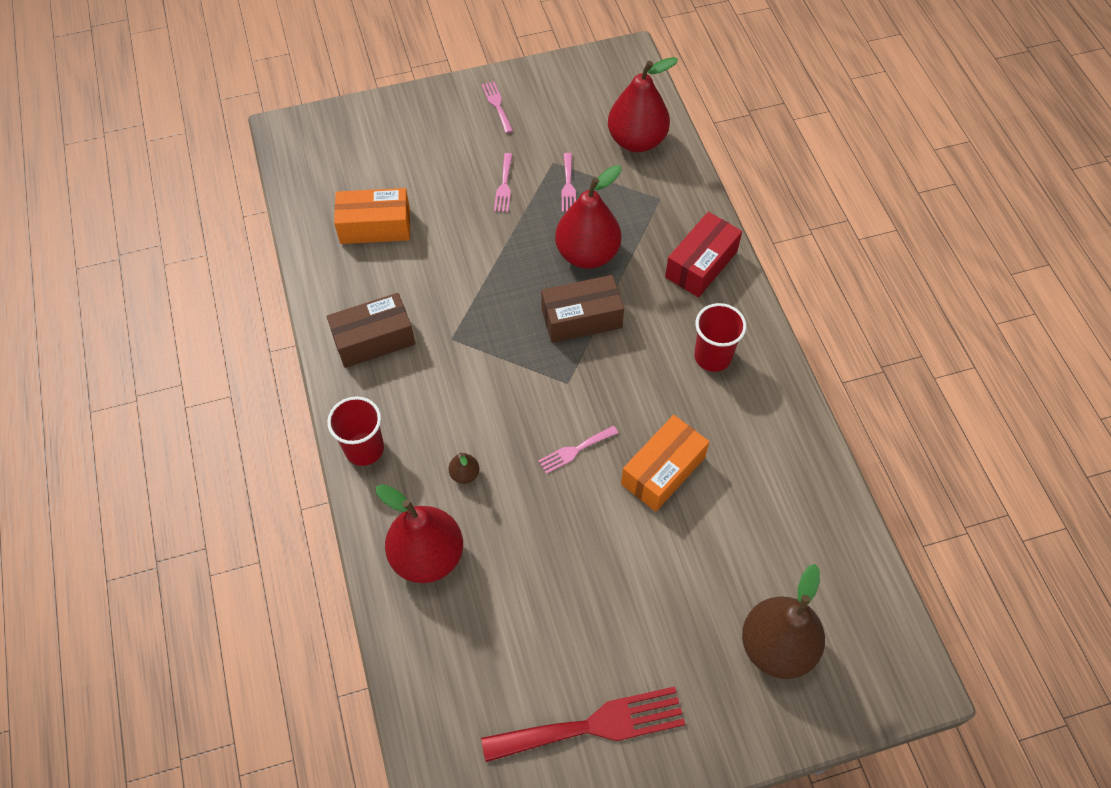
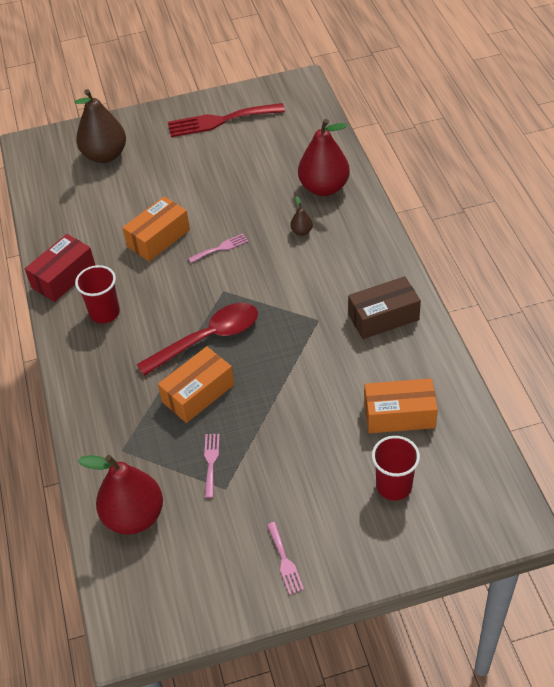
camera: 175 degrees left, 10 degrees down
red cup [327,396,384,466] -> red cup moved to [372,436,420,501]
pink fork [494,153,513,212] -> none
brown box [541,275,624,343] -> red spoon [137,303,258,376]
red pear [555,165,621,269] -> orange box [158,346,234,423]
red box [665,212,742,297] -> red box moved to [25,234,96,302]

